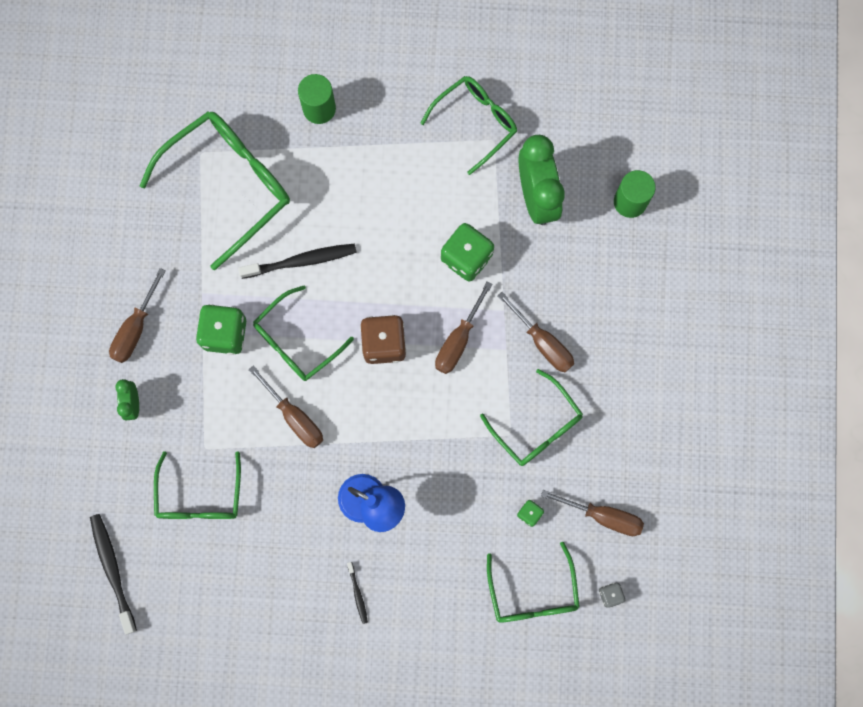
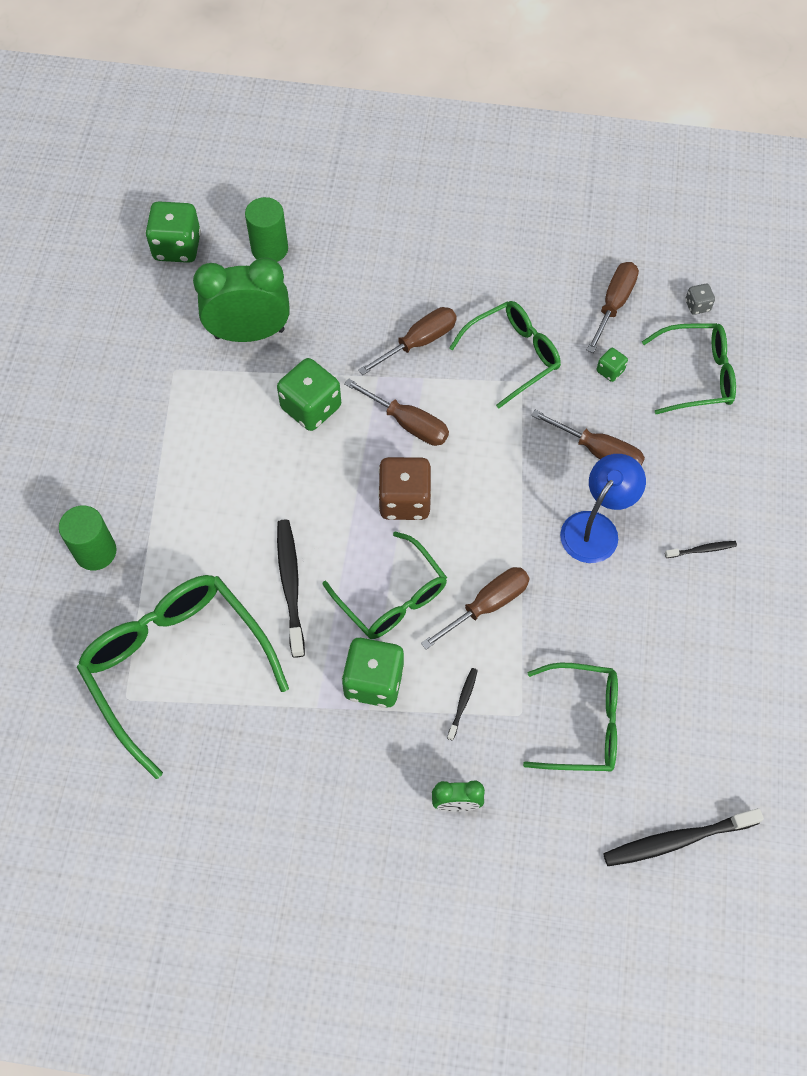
camera: 85 degrees left, 15 degrees down
brown screwdriver [109,268,166,363] -> brown screwdriver moved to [531,410,645,466]
green glasses [420,76,517,175] -> none
none -> green dice [145,201,201,263]
none -> black toothbrush [447,668,478,741]

